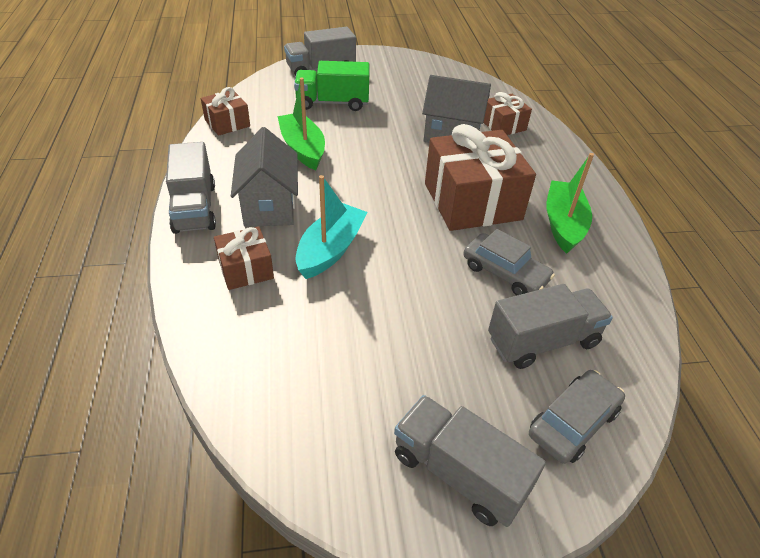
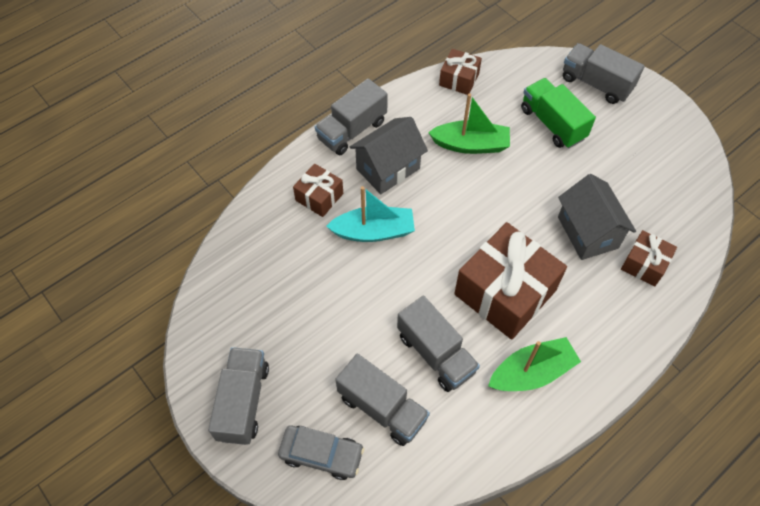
camera: 60 degrees right, 15 degrees up
green boat [278,78,325,170] -> green boat turned 60 degrees clockwise [428,93,510,154]
grey car [463,229,555,296] -> grey truck [397,296,480,392]

